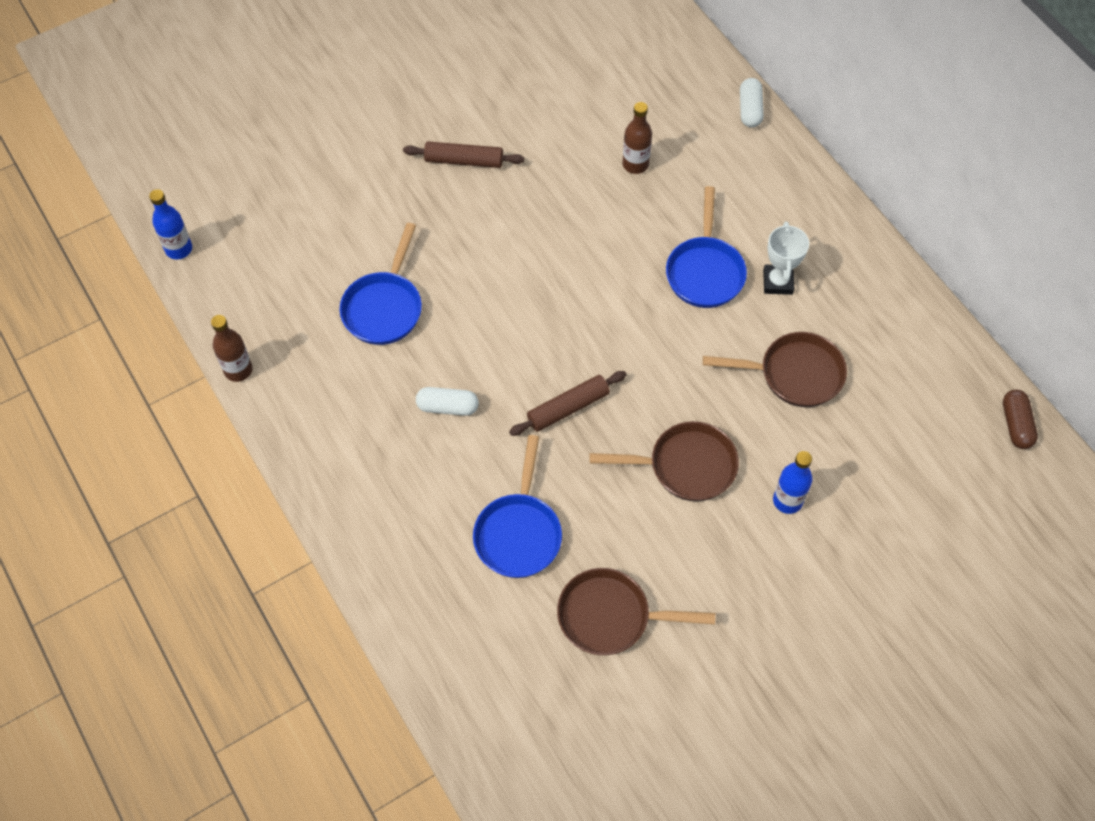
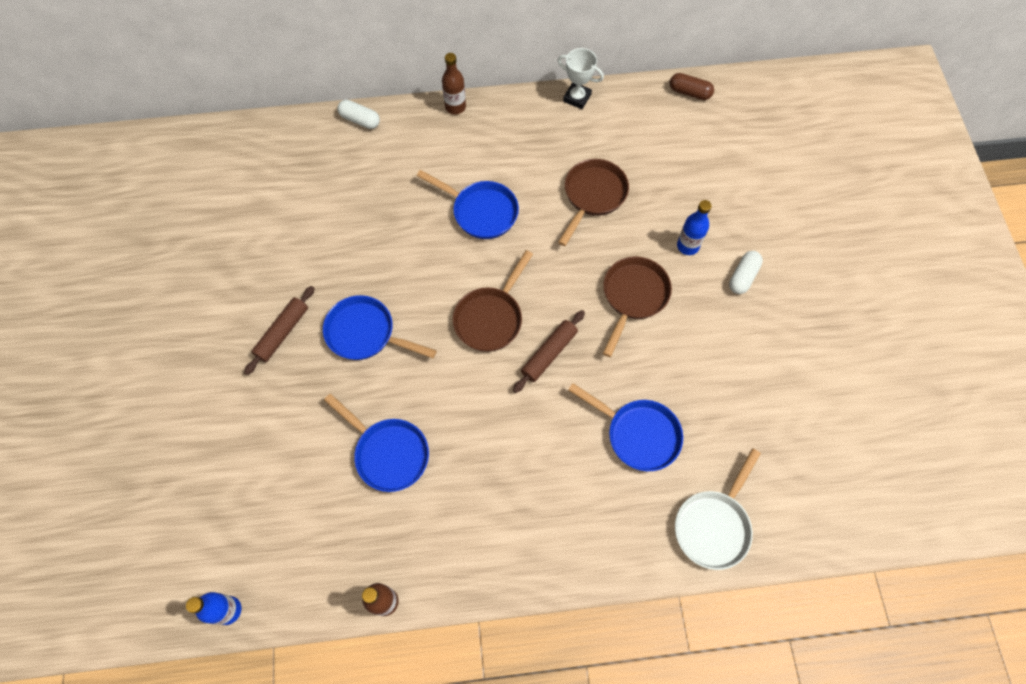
camera: 65 degrees left, 5 degrees up
white capsule [416,387,479,416] -> white capsule moved to [729,251,763,294]
brown rolling pin [509,371,626,436] -> brown rolling pin turned 45 degrees clockwise [513,310,585,393]
brown pan [557,568,715,655] -> brown pan moved to [453,250,533,352]
brown bottle [622,102,652,174] -> brown bottle moved to [442,53,466,114]
white trophy [763,221,809,295] -> white trophy moved to [557,48,604,109]
none -> blue pan [323,295,437,360]
none -> white pan [675,448,761,570]

